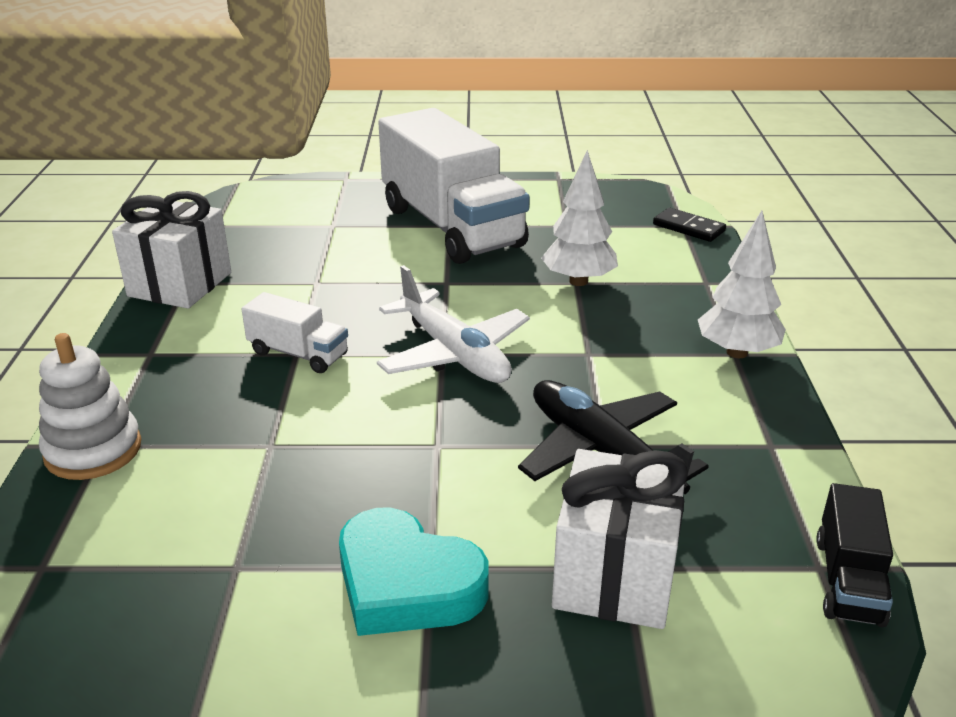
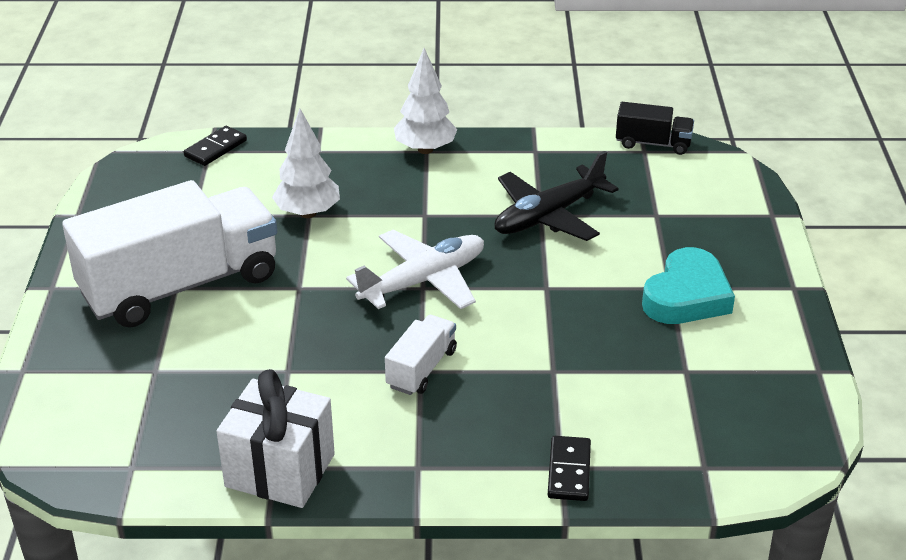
camera: 90 degrees left, 5 degrees up
white stacking toy [39,333,141,480] -> black domino [548,436,591,501]
white gift [552,449,688,629] -> none

